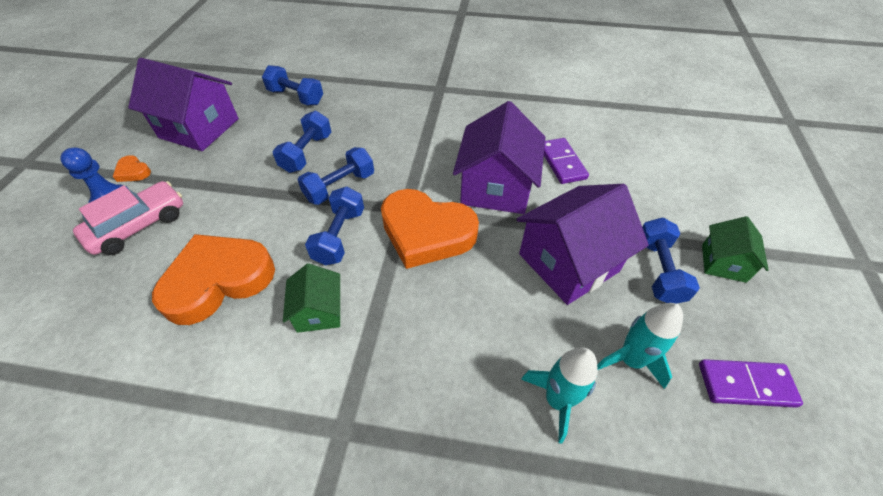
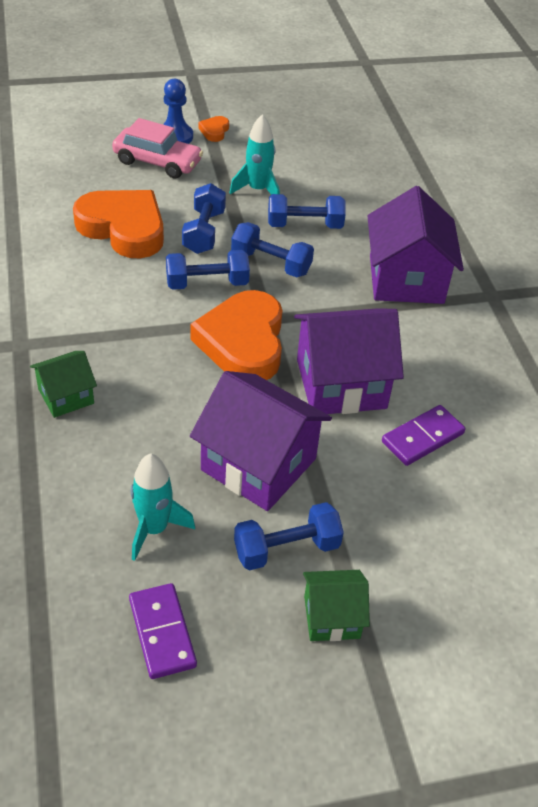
camera: 65 degrees right, 5 degrees down
purple house [128,58,239,151] -> purple house moved to [367,186,464,304]
blue dumbbell [262,65,323,105] -> blue dumbbell moved to [182,183,226,254]
green house [283,263,340,333] -> green house moved to [30,351,97,418]
turquoise rocket [521,347,598,444] -> turquoise rocket moved to [229,114,280,195]

